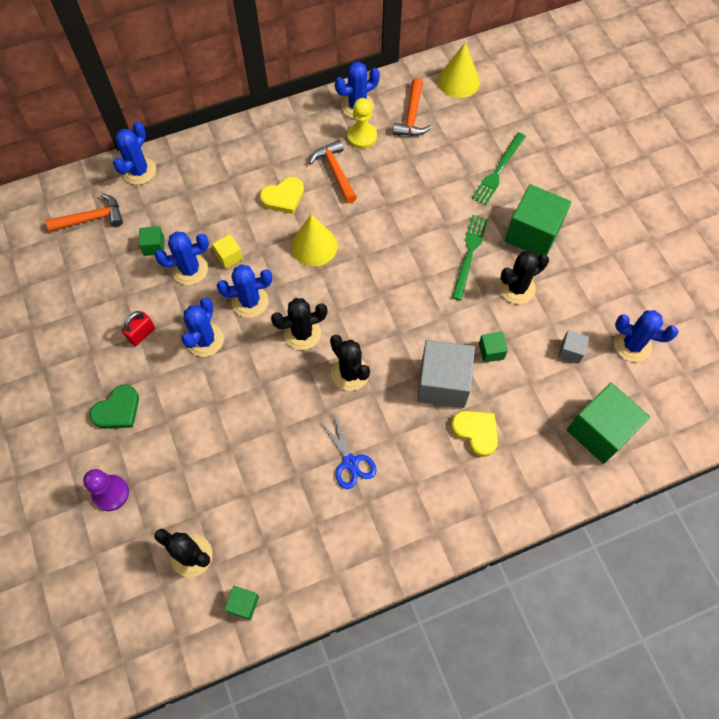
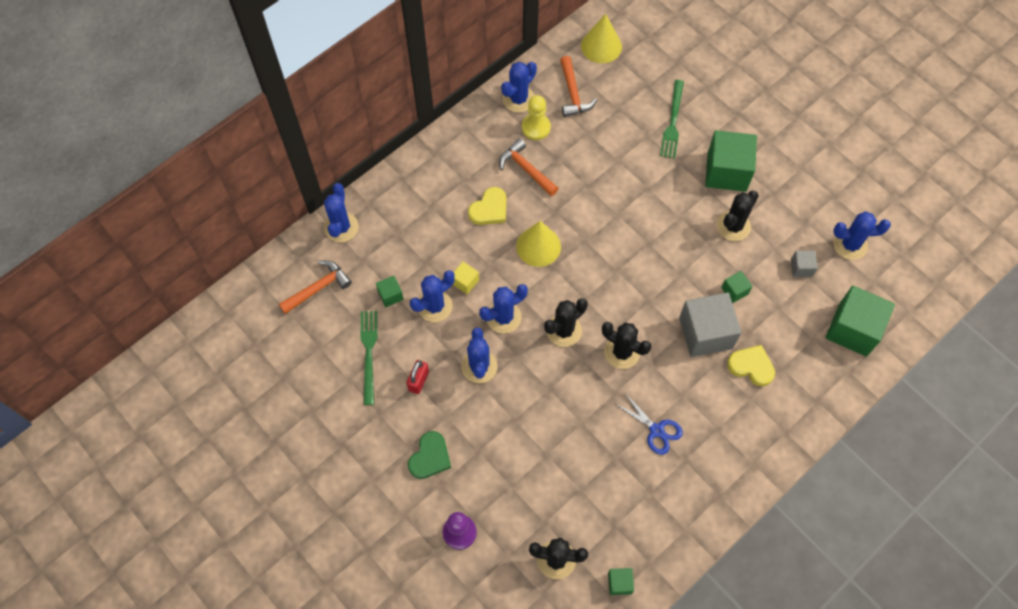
camera: 20 degrees left, 0 degrees up
green fork [452,215,488,301] -> green fork moved to [361,311,377,405]

